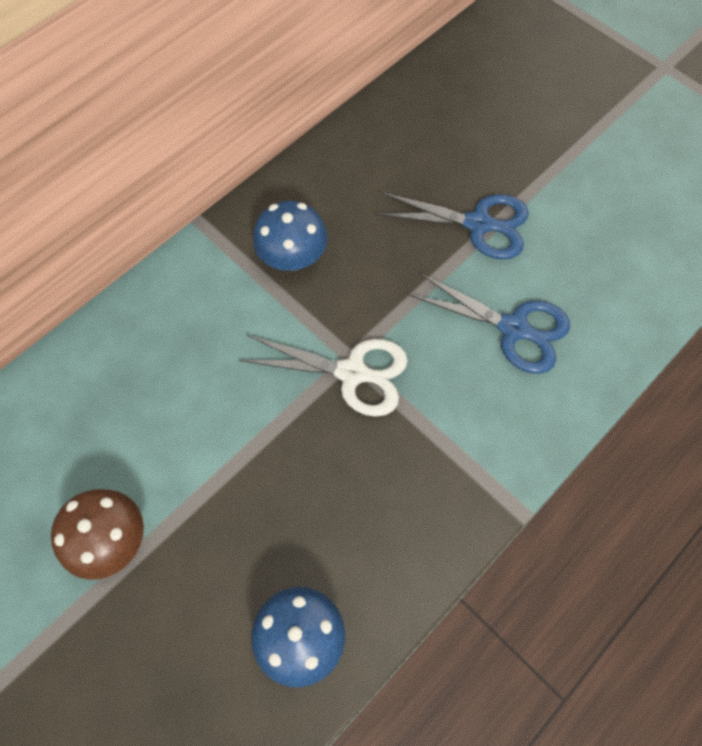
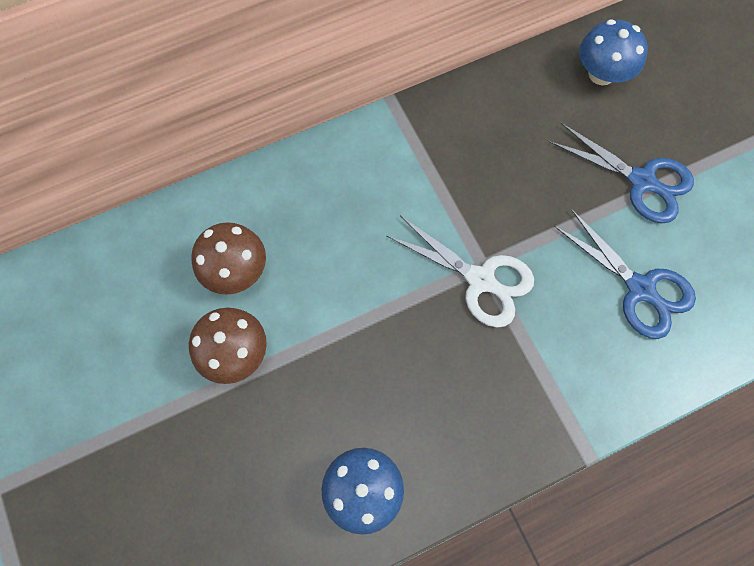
camera: 20 degrees right, 5 degrees up
blue mushroom [253,201,328,271] -> blue mushroom moved to [579,19,648,85]
none -> brown mushroom [191,222,266,295]

